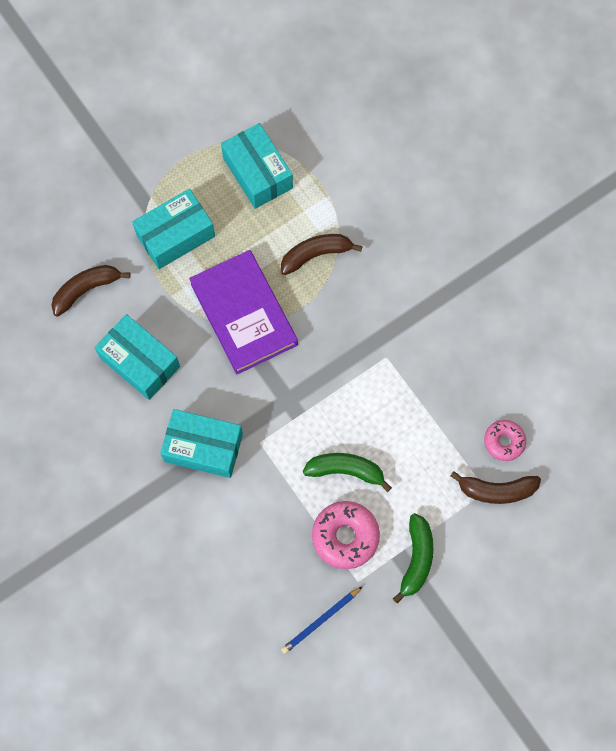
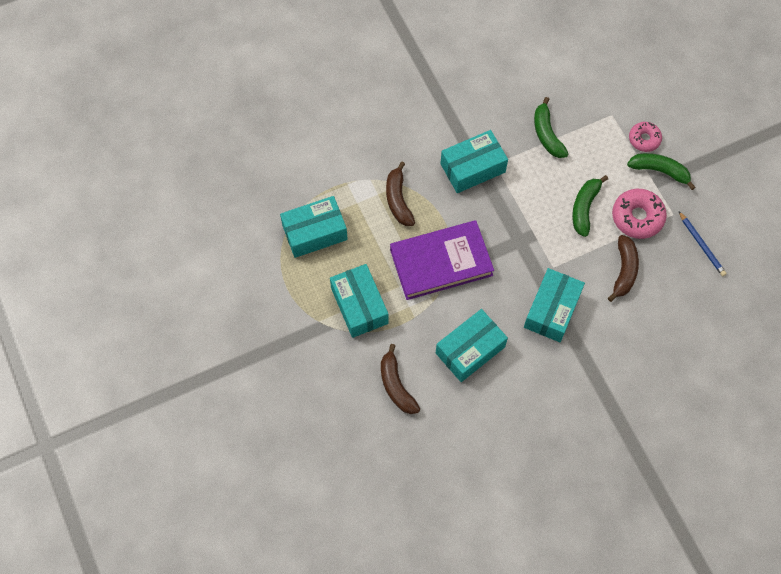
camera: 80 degrees left, 5 degrees down
brown banana [450,471,541,504] -> brown banana moved to [608,235,639,302]
pink donut [484,420,526,461] -> pink donut moved to [629,122,662,152]
none -> turquoise box [440,130,508,193]
none -> green banana [534,97,568,158]

